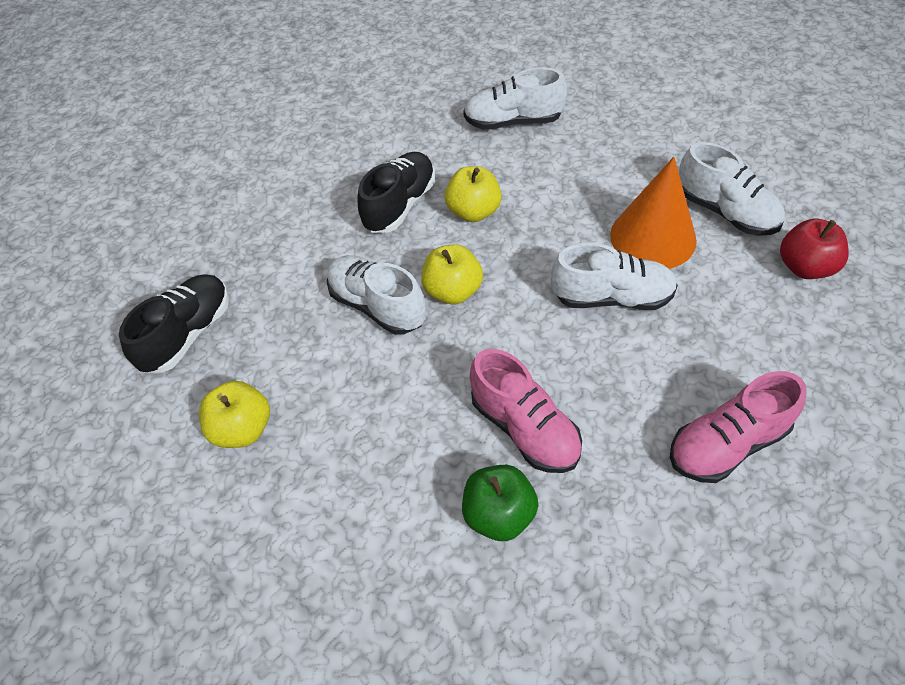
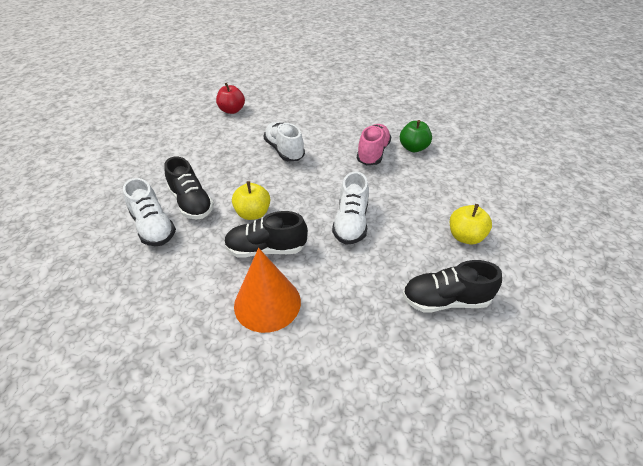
camera: 125 degrees left, 10 degrees down
yellow apple [421,244,483,304] -> none
orange cone [610,157,697,269] -> orange cone moved to [234,248,301,333]
pink shoe [670,371,807,483] -> none
white shoe [679,142,785,236] -> none
none -> black shoe [164,157,214,219]

